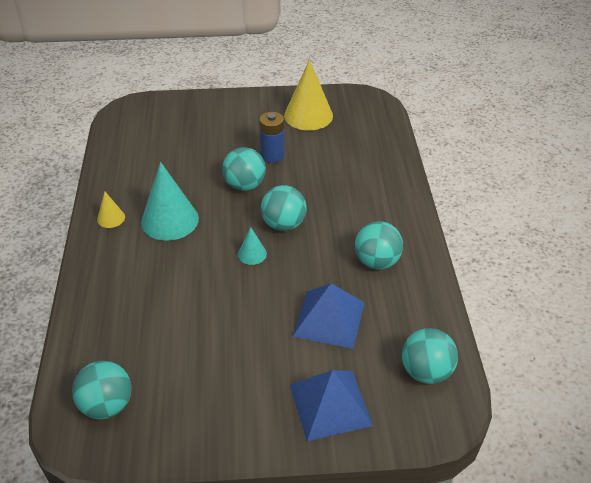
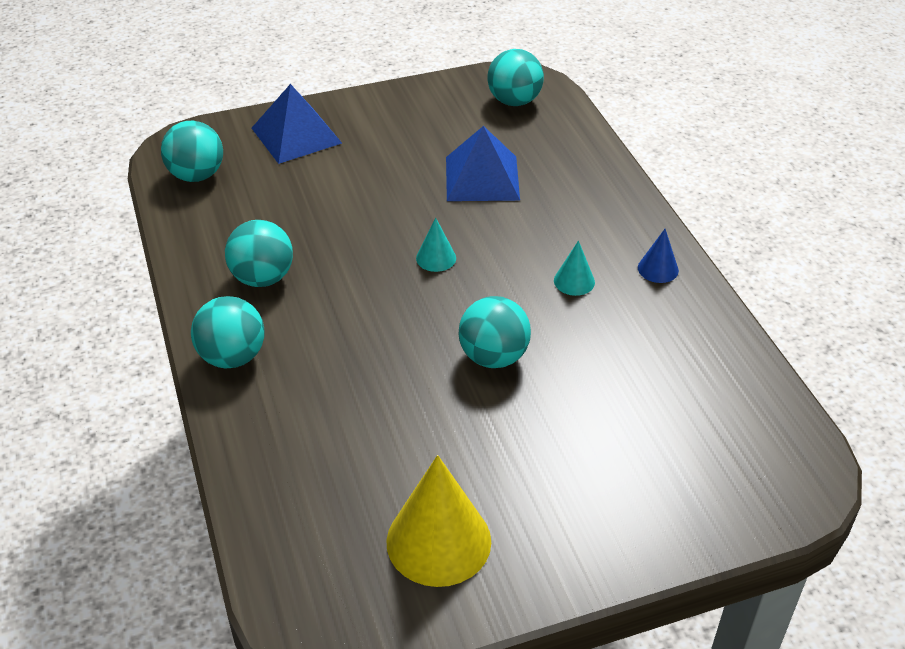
camera: 165 degrees right, 0 degrees up
yellow cone [97,192,125,228] -> blue cone [638,229,679,283]
turquoise cone [141,162,199,241] -> turquoise cone [554,241,595,296], size x0.49
blue battery [259,112,284,163] -> none
turquoise ball [261,185,307,231] -> turquoise ball moved to [191,296,265,369]
blue pyramid [292,283,365,349] -> blue pyramid moved to [446,126,520,201]

